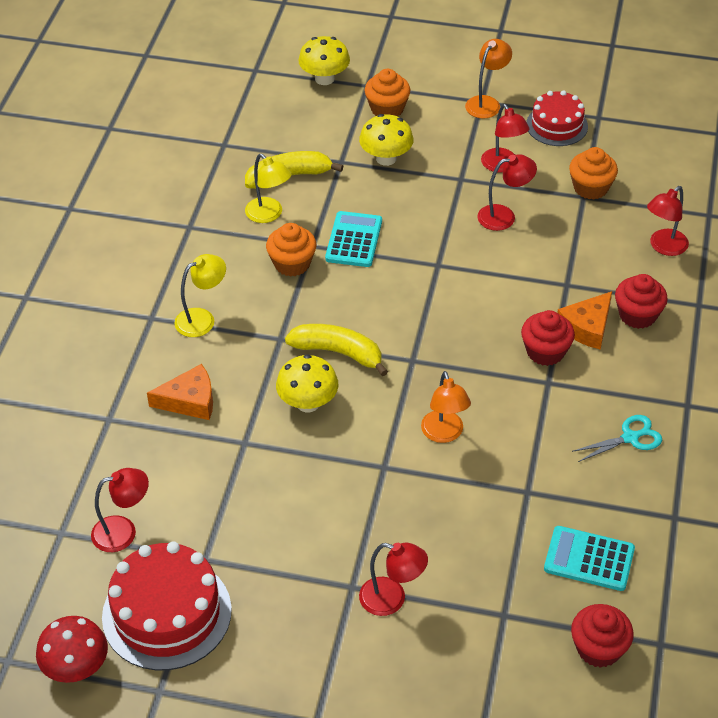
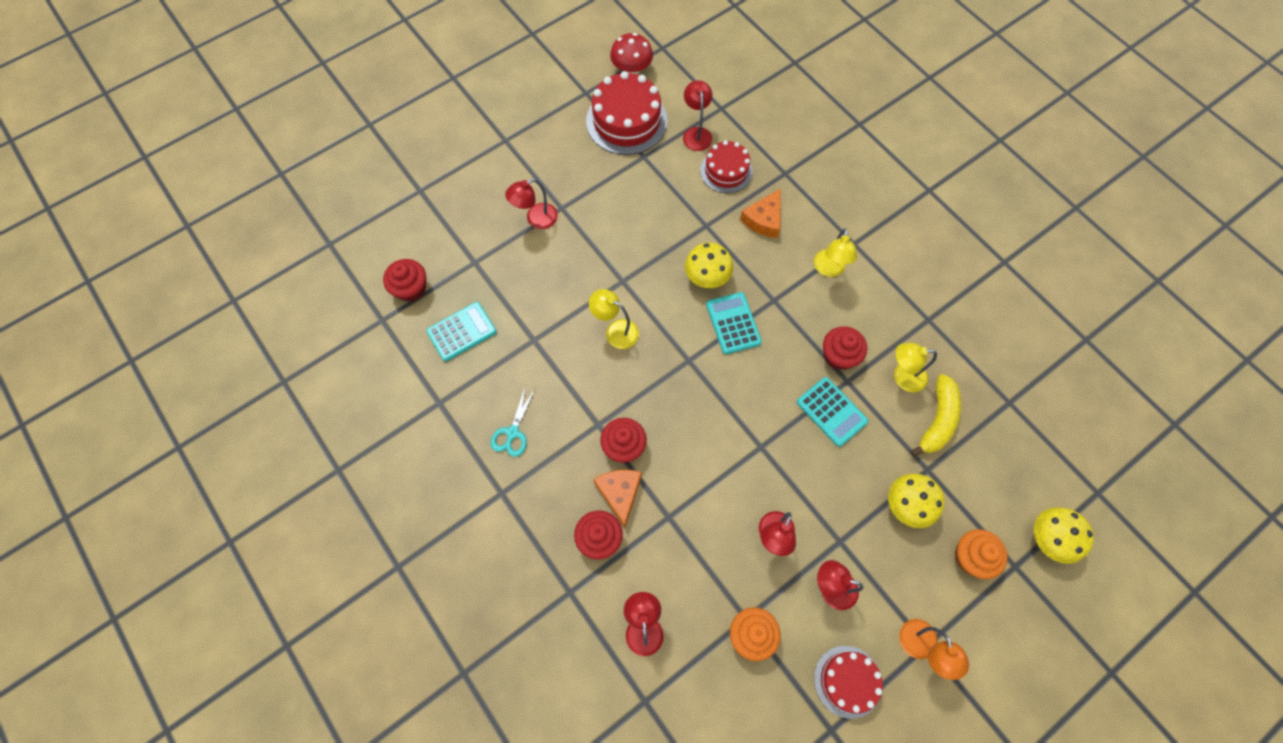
camera: 130 degrees right, 20 degrees up
red lamp [91,468,149,552] -> red lamp turned 150 degrees clockwise [683,80,713,151]
orange cupcake [266,223,316,277] -> red cupcake [823,326,867,370]
yellow banana [285,324,388,376] -> turquoise calculator [706,292,762,354]
orange lamp [421,371,471,443] -> yellow lamp [589,289,639,349]
none -> red cake [700,140,753,193]

